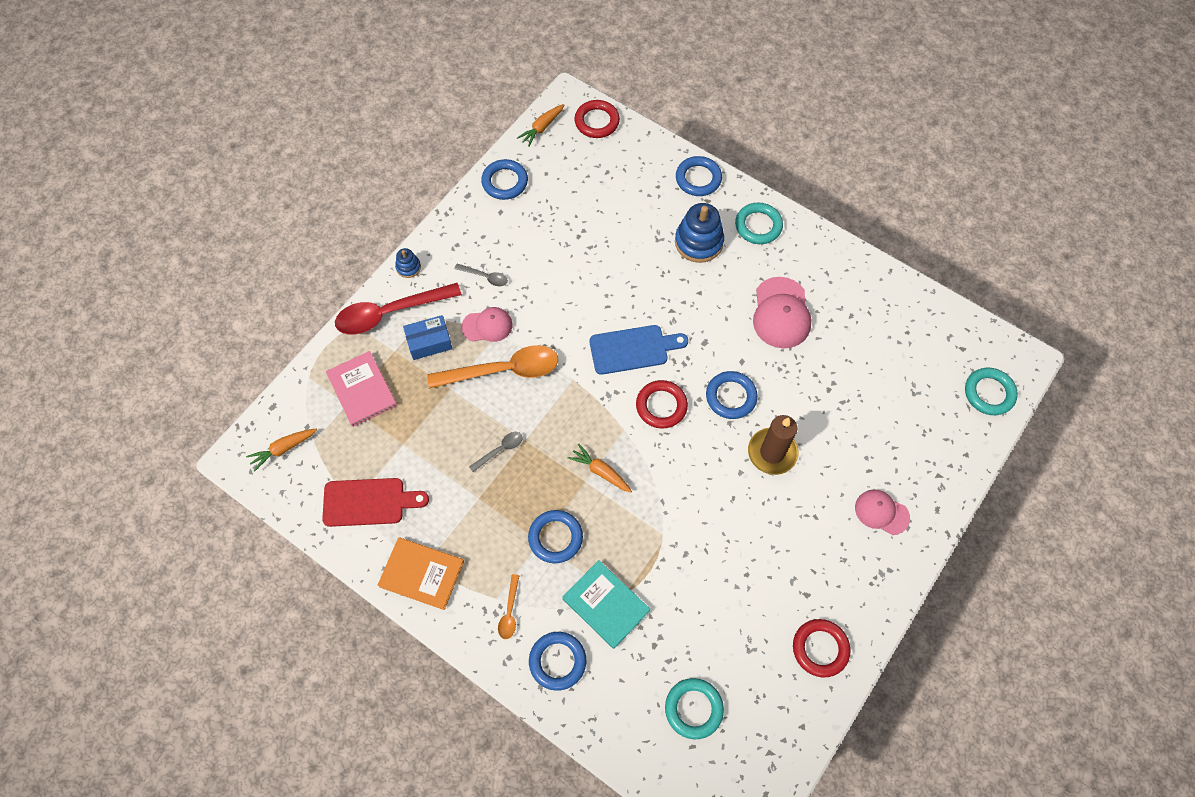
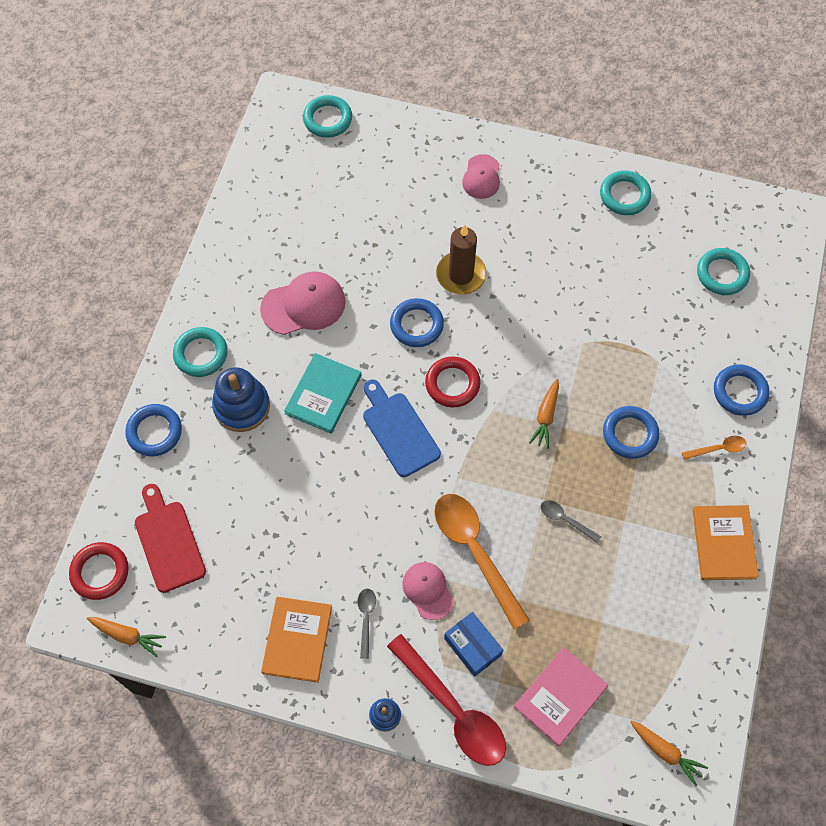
camera: 110 degrees left, 0 degrees up
red cutting board [322,478,429,527] -> red cutting board moved to [135,484,206,593]
blue ring [481,159,528,200] -> none
turquoise book [562,560,650,649] -> turquoise book moved to [284,353,361,433]
red ring [793,619,850,677] -> turquoise ring [600,171,651,215]
none -> orange book [261,597,332,683]

